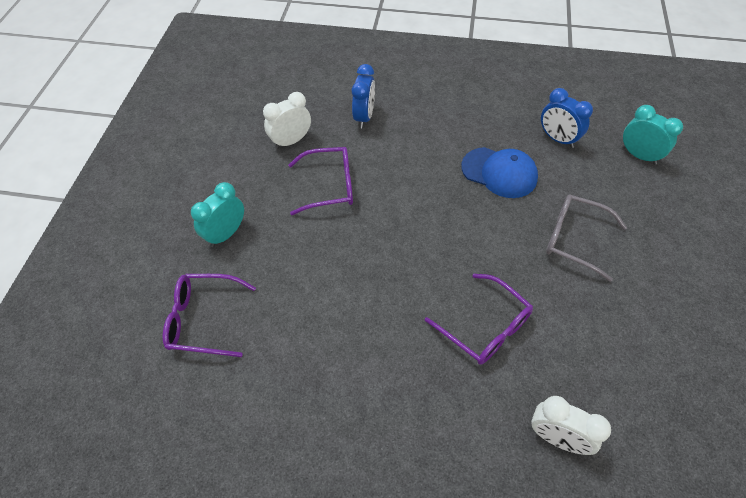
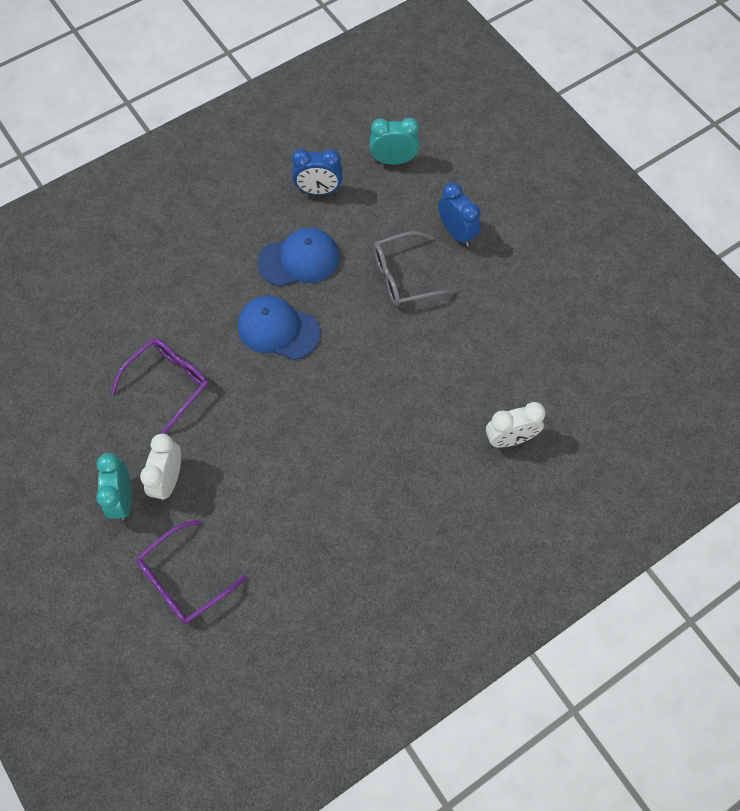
camera: 45 degrees left, 10 degrees up
white clock [263,92,311,149] -> white clock moved to [140,434,181,501]
blue clock [352,64,375,128] -> blue clock moved to [439,182,481,246]
purple glasses [425,274,533,364] -> none
none -> blue cap [238,296,320,360]

